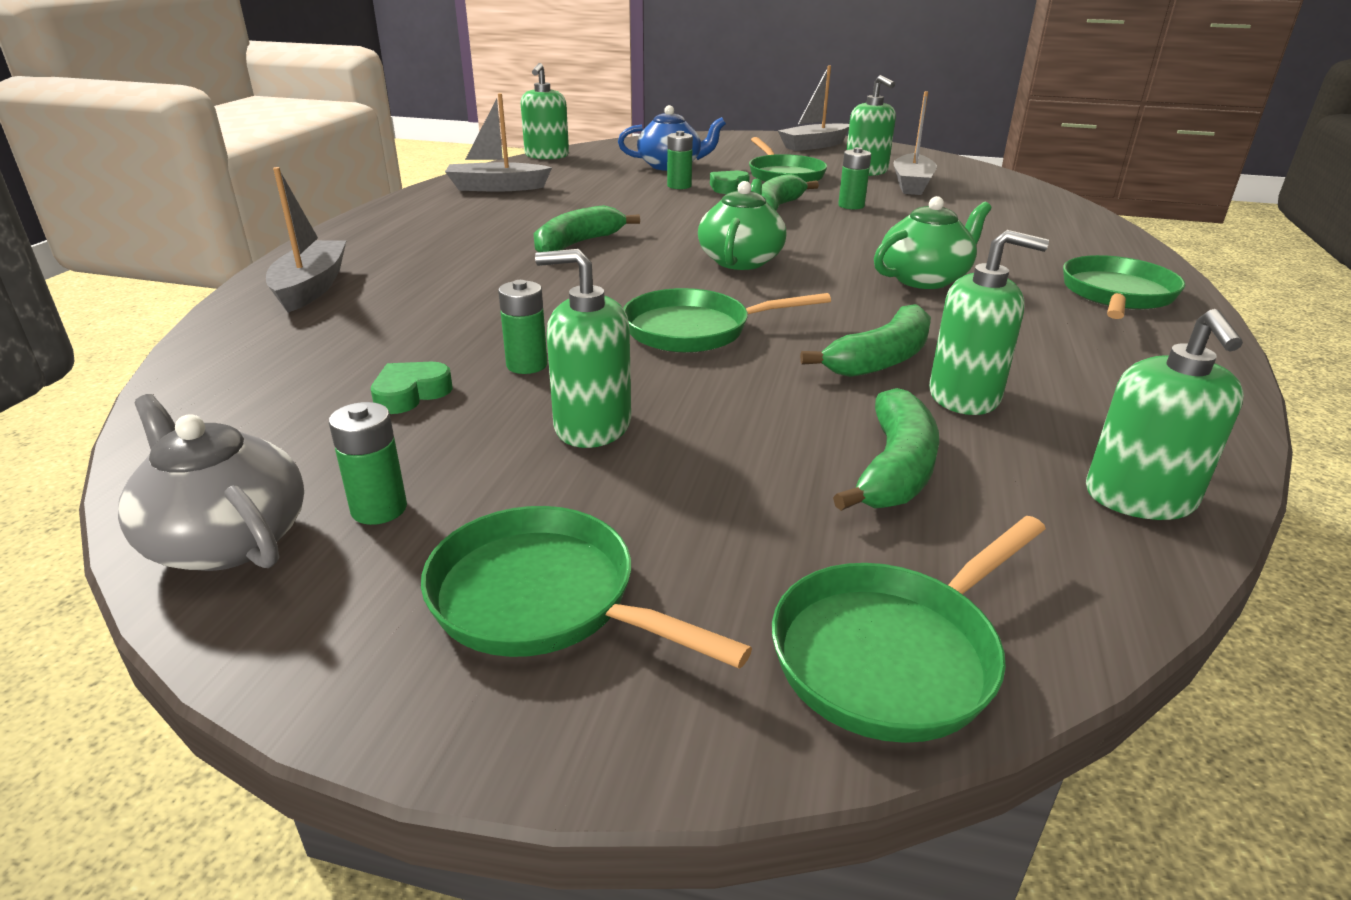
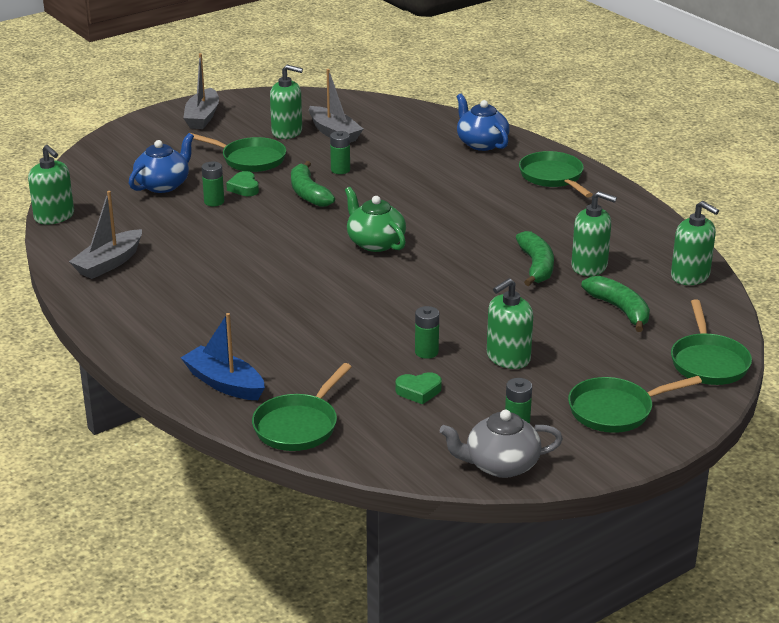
camera: 50 degrees left, 0 degrees up
grey boat [266,167,346,313] -> blue boat [181,313,265,400]
green heart [371,362,453,414] -> green heart turned 90 degrees counterclockwise [396,372,442,405]
green banana [534,205,640,252] -> none
green pan [623,288,831,353] -> green pan moved to [252,363,352,451]
green teapot [874,196,991,289] -> none
green soap dispenser [929,230,1049,415] -> green soap dispenser turned 60 degrees clockwise [571,191,617,276]
none -> blue teapot [457,94,510,151]

